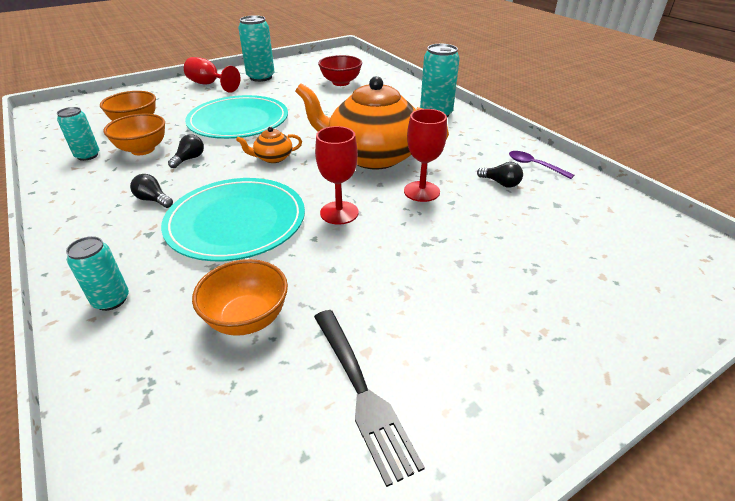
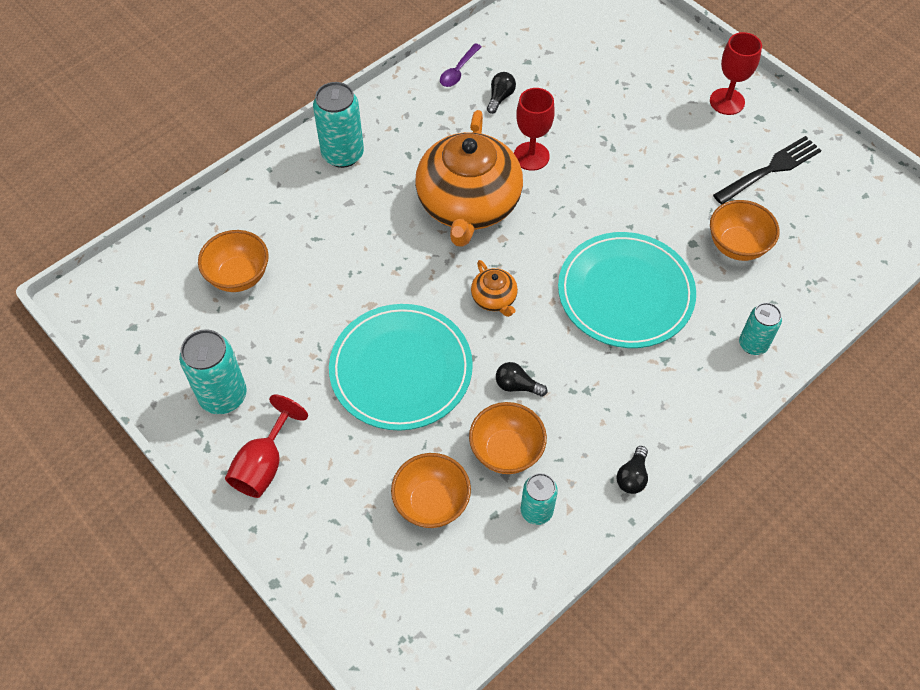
camera: 100 degrees left, 20 degrees up
black light bulb [130,174,173,208] -> black light bulb moved to [617,446,648,494]
red goblet [315,126,358,225] -> red goblet moved to [710,32,762,115]
red bowl [318,55,362,86] -> orange bowl [198,230,269,292]

